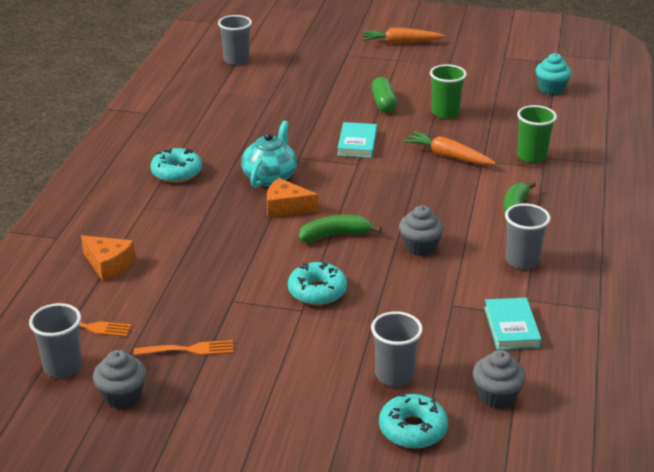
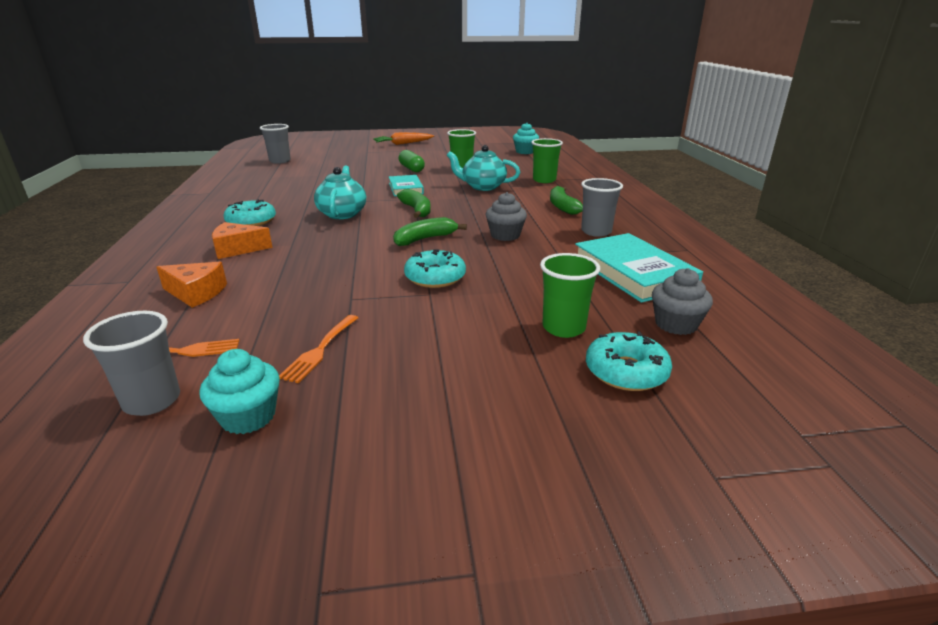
camera: 20 degrees left, 5 degrees down
grey cupcake [93,350,146,409] -> turquoise cupcake [199,349,280,434]
orange fork [134,340,233,356] -> orange fork turned 135 degrees clockwise [279,315,358,383]
orange cheese [267,178,318,218] -> orange cheese moved to [212,222,273,259]
grey cup [371,311,423,387] -> green cup [540,253,600,338]
orange carrot [403,131,496,165] -> turquoise teapot [447,145,520,191]
turquoise book [484,298,542,350] -> turquoise book [575,233,703,303], size x1.65
none -> green banana [397,189,431,218]

